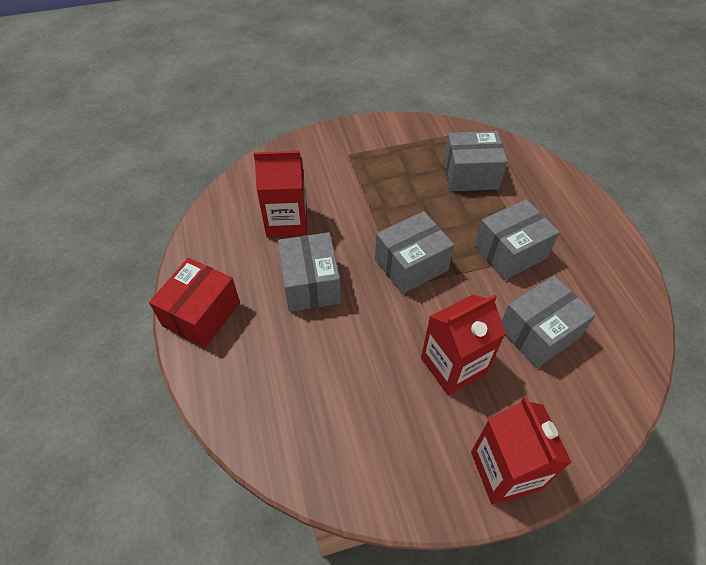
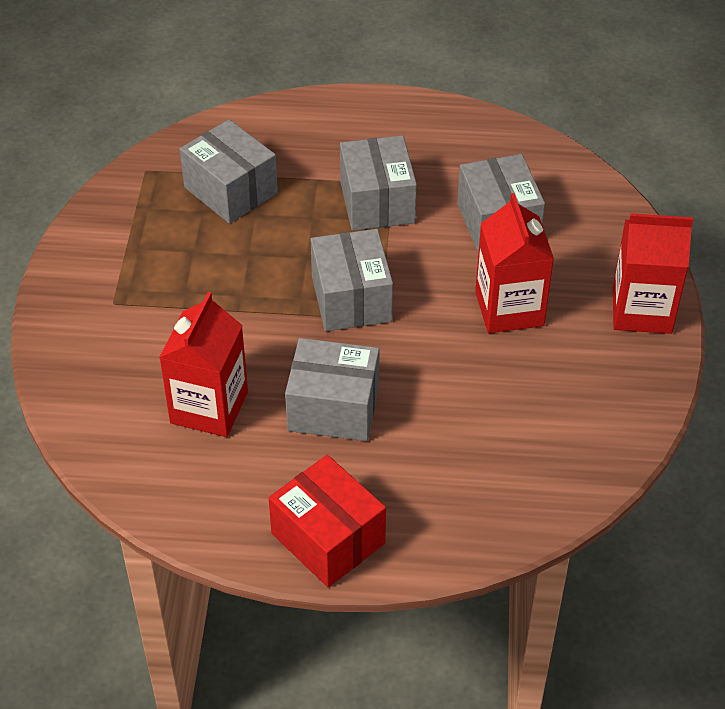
camera: 70 degrees left, 5 degrees down
grey box [443,131,508,191] -> grey box turned 60 degrees counterclockwise [180,119,278,224]

